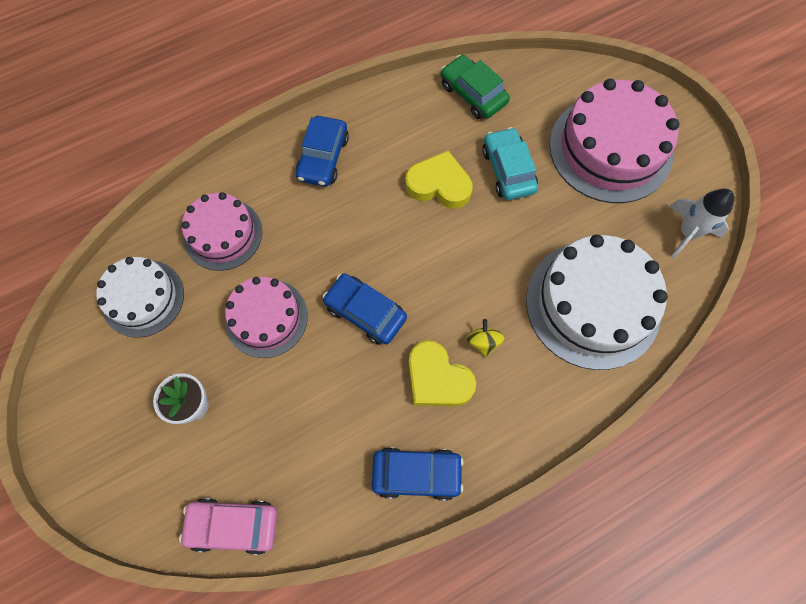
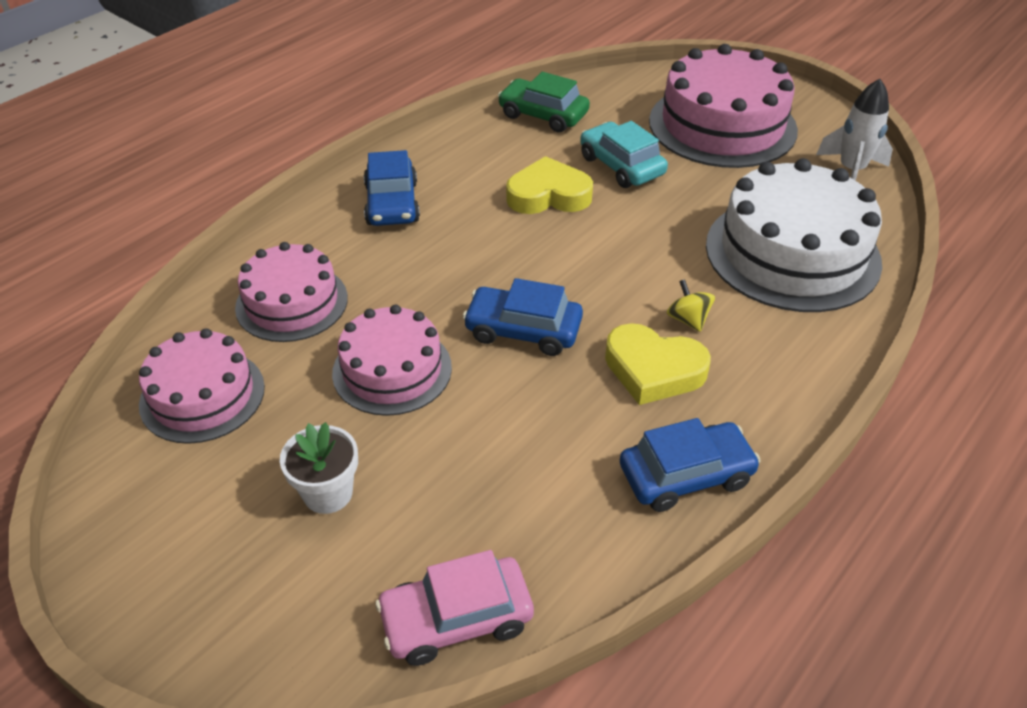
camera: 20 degrees left, 25 degrees down
white cake [96,257,184,338] -> pink cake [139,328,265,444]

